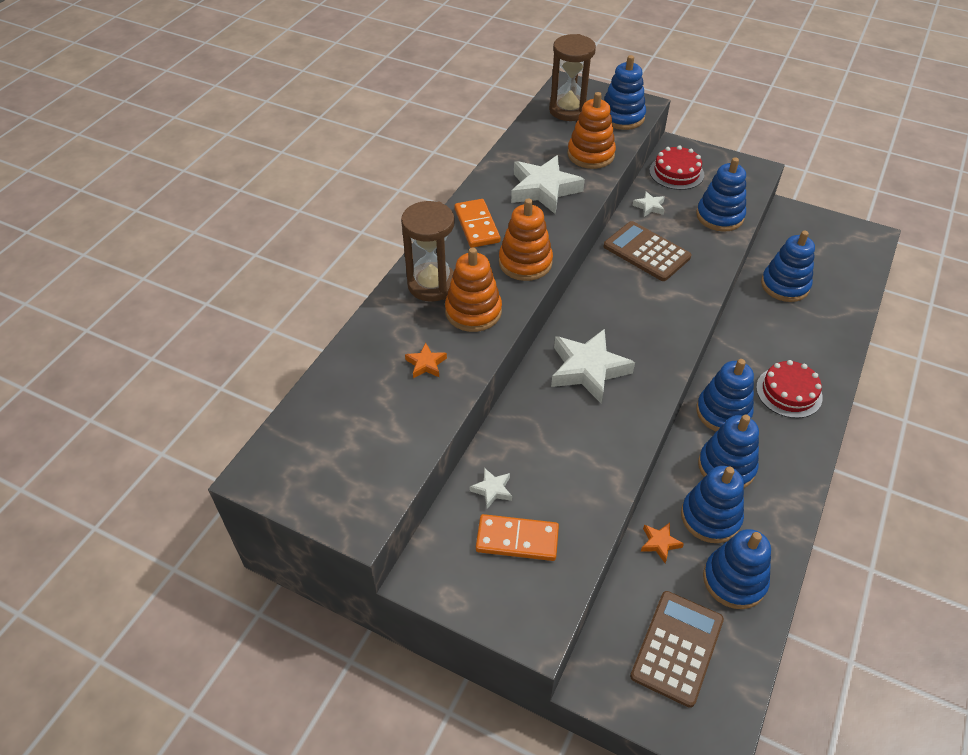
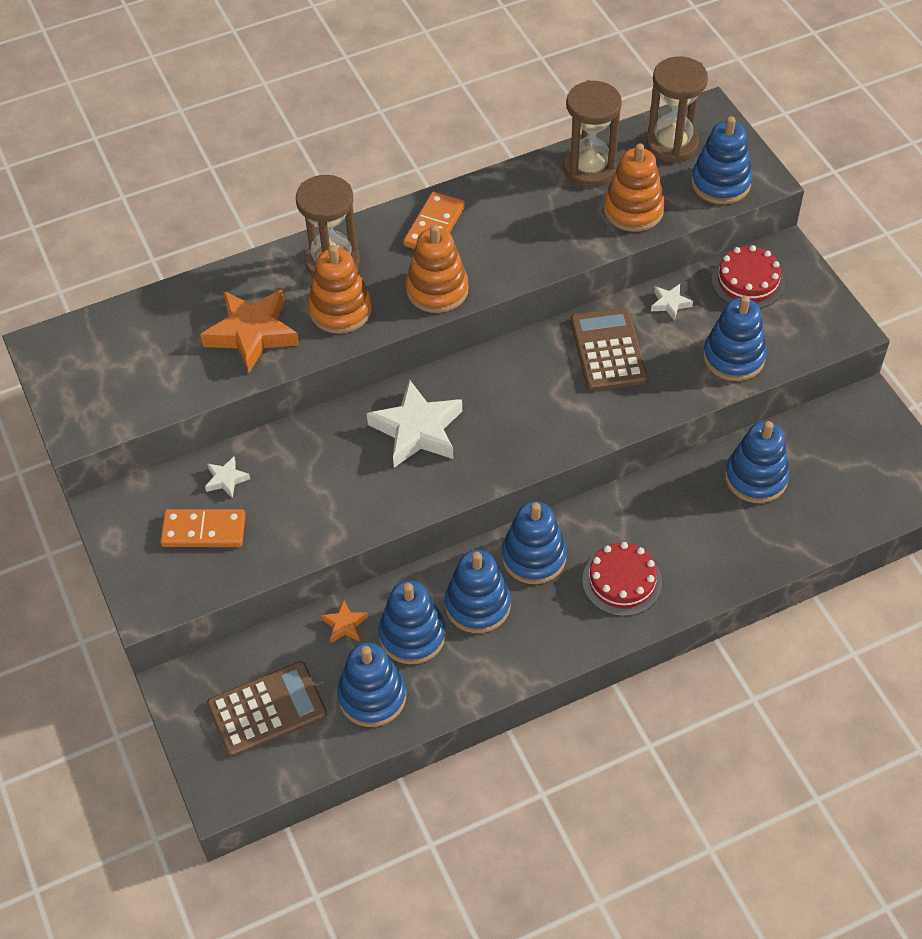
camera: 40 degrees right, 5 degrees up
orange star [405,343,447,378] -> orange star [200,290,299,373], size x2.16
orange domino [476,514,559,561] -> orange domino turned 45 degrees counterclockwise [160,509,246,547]
white star [511,155,585,214] -> none
none -> brown hourglass [563,80,622,187]

